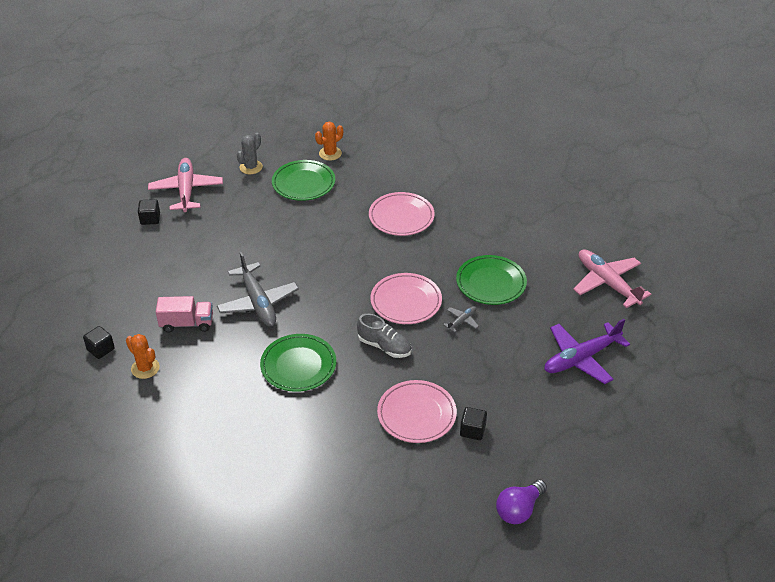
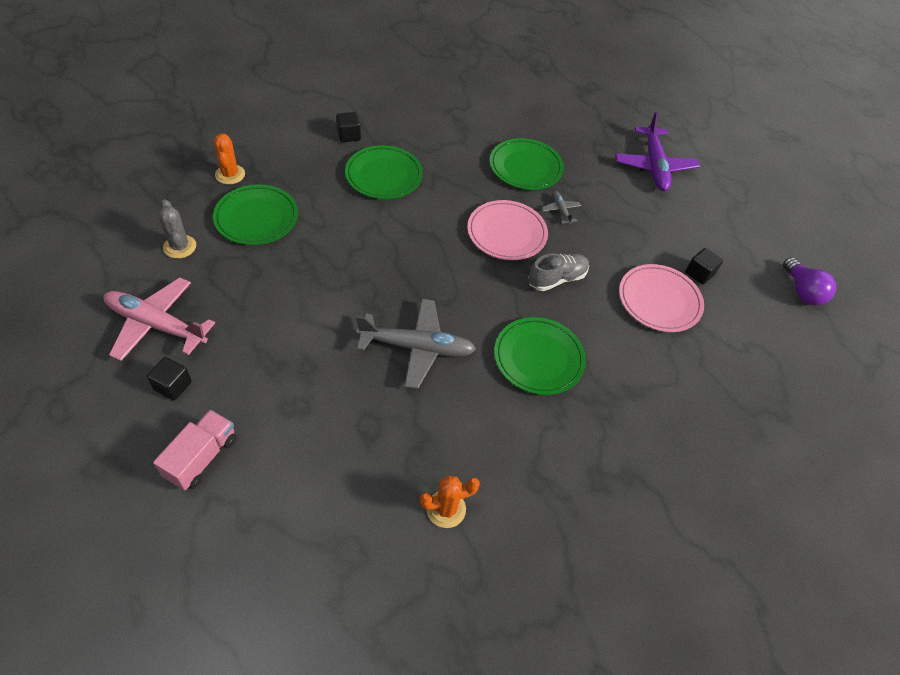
camera: 65 degrees left, 10 degrees up
black cube [83,326,115,359] -> black cube moved to [336,112,361,142]
pink truck [156,296,213,333] -> pink truck moved to [153,410,236,491]
pink plate [369,192,435,236] -> green plate [345,145,423,199]
pink plane [573,249,651,308] -> none

